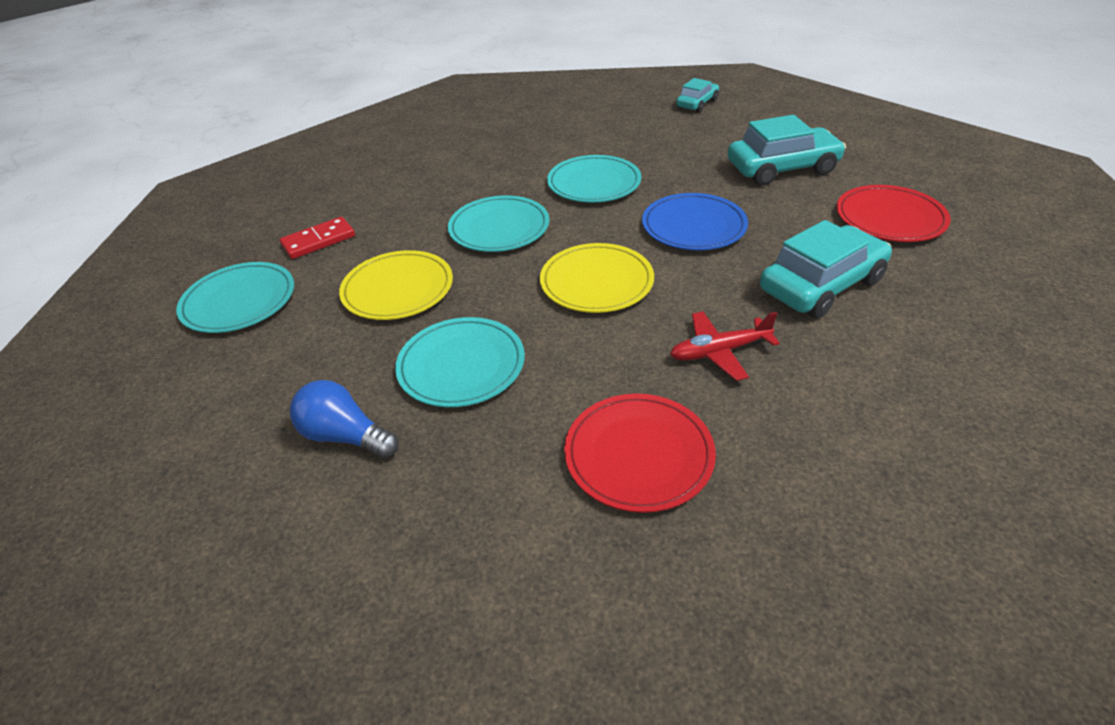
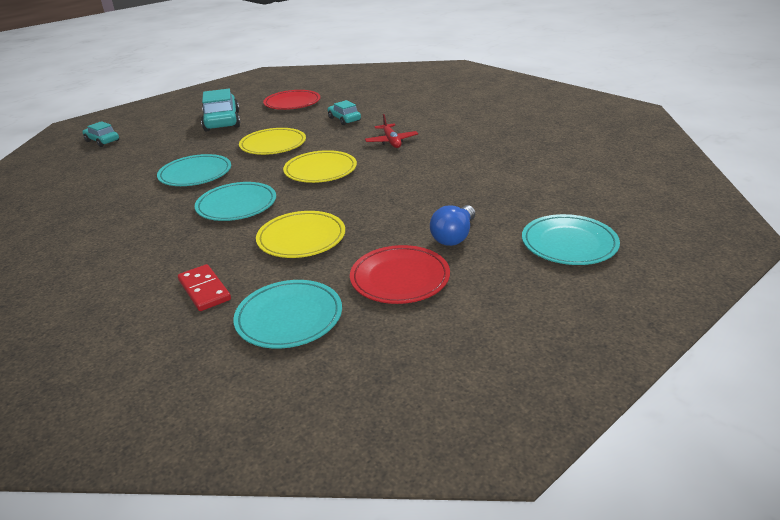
camera: 90 degrees left, 10 degrees down
turquoise plate [395,317,525,407] -> turquoise plate moved to [522,214,620,265]
red plate [564,393,716,513] -> red plate moved to [350,245,450,304]
blue plate [642,193,748,250] -> yellow plate [239,128,306,155]
turquoise car [760,220,892,318] -> turquoise car [327,100,361,125], size x0.57

